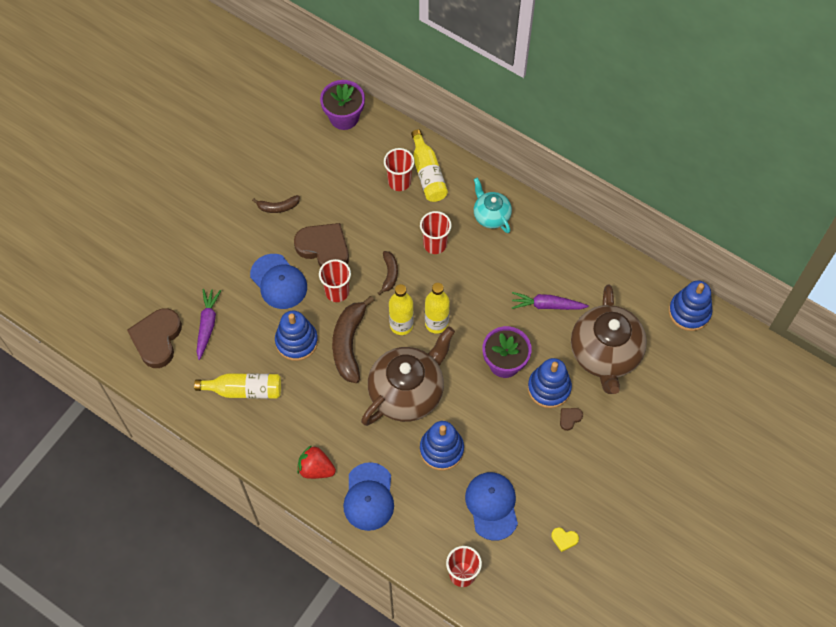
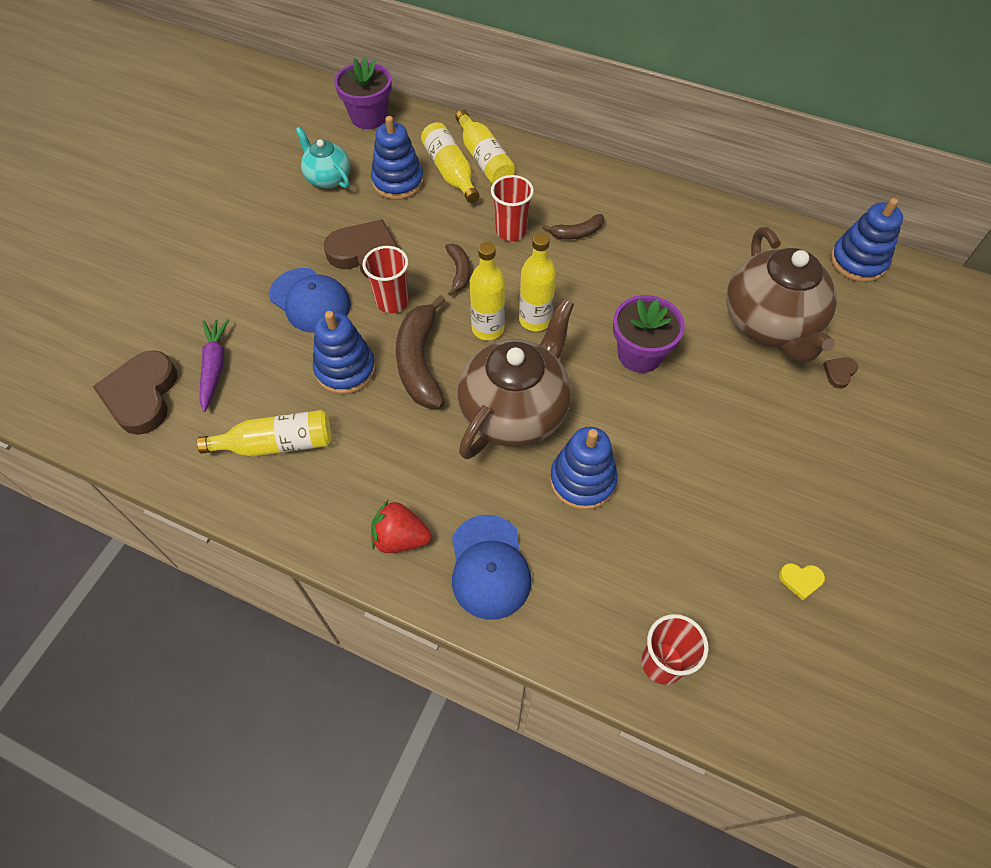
camera: 10 degrees left, 5 degrees down
brown banana [252,195,300,213] -> brown banana moved to [542,214,604,239]
red cup [384,148,415,191] -> yellow bottle [421,122,479,203]
blue cap [465,472,518,541] -> none
turquoise teapot [474,178,512,233] -> turquoise teapot moved to [295,127,351,188]
purple carrot [512,292,589,310] -> none
blue stacking toy [528,358,572,408] -> blue stacking toy moved to [371,116,424,200]
brown heart [560,408,583,431] -> brown heart moved to [823,357,858,389]

